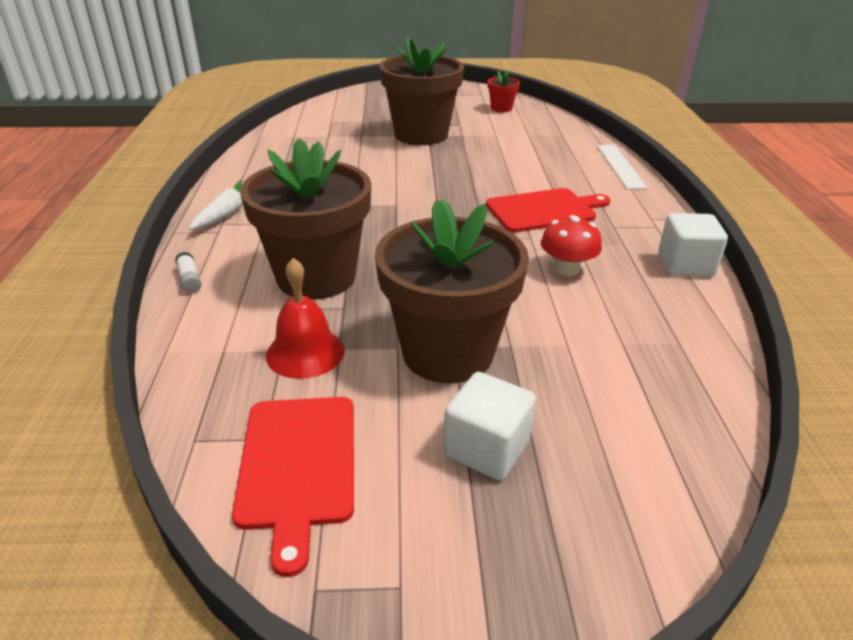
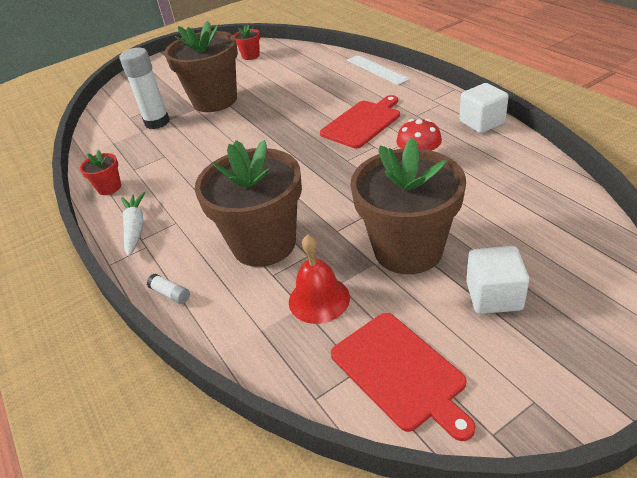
camera: 25 degrees left, 5 degrees up
none -> red flower pot [80,150,121,195]
none -> white glue stick [119,48,170,129]

